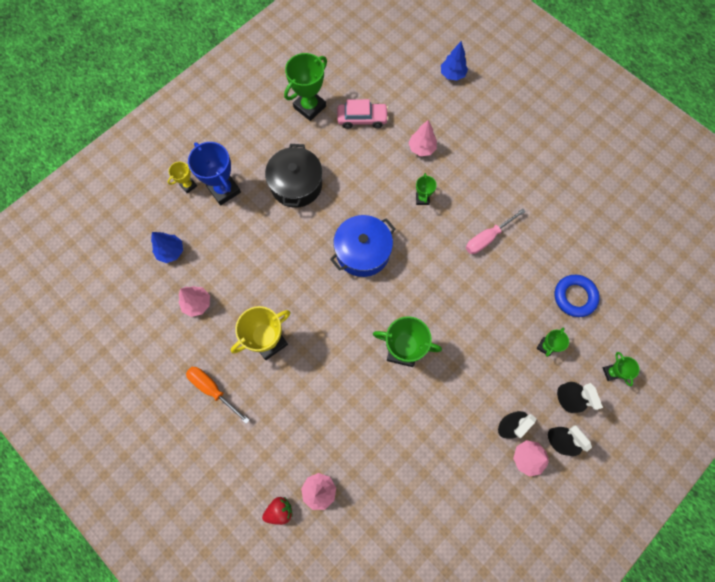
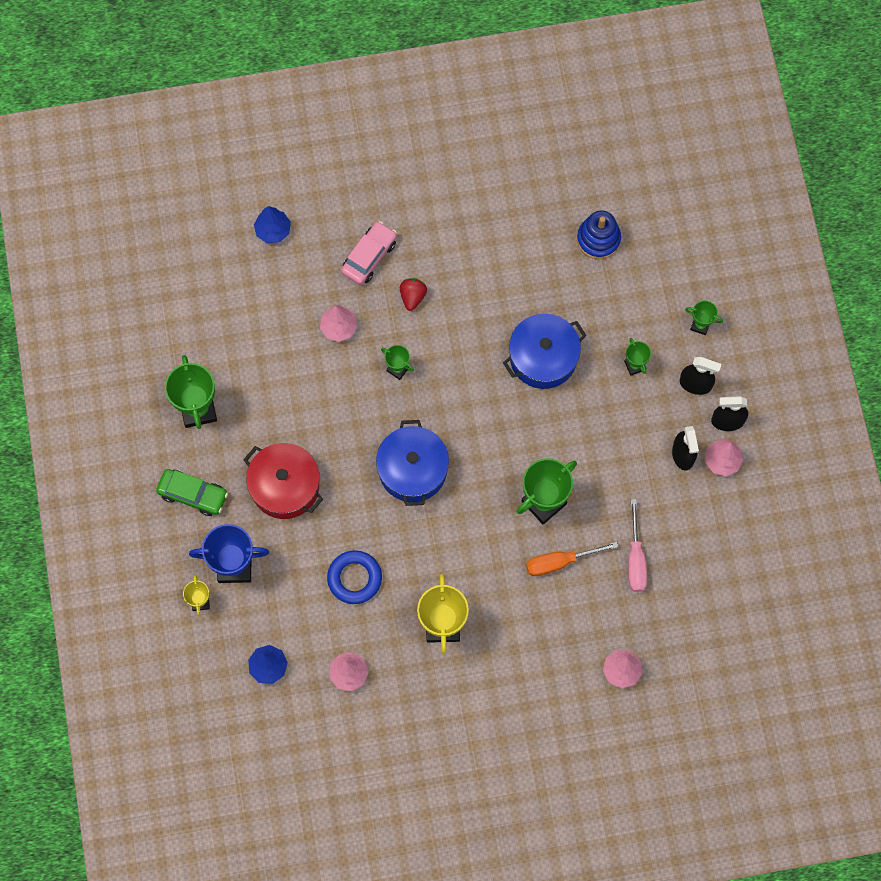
camera: 55 degrees left, 0 degrees up
orange screwdriver [186,367,249,424] -> orange screwdriver moved to [526,542,618,576]
red strawberry [262,497,293,525] -> red strawberry moved to [400,278,427,311]
black pot [265,144,322,208] -> red pot [243,443,323,519]
pink car [337,99,389,129] -> pink car moved to [341,221,397,285]
pink screwdriver [466,208,526,254] -> pink screwdriver moved to [628,499,647,592]
blue ring [554,275,600,317] -> blue ring moved to [327,550,382,604]
none -> green car [156,469,228,516]
none -> blue pot [503,314,587,389]
none -> blue stacking toy [577,211,621,260]

